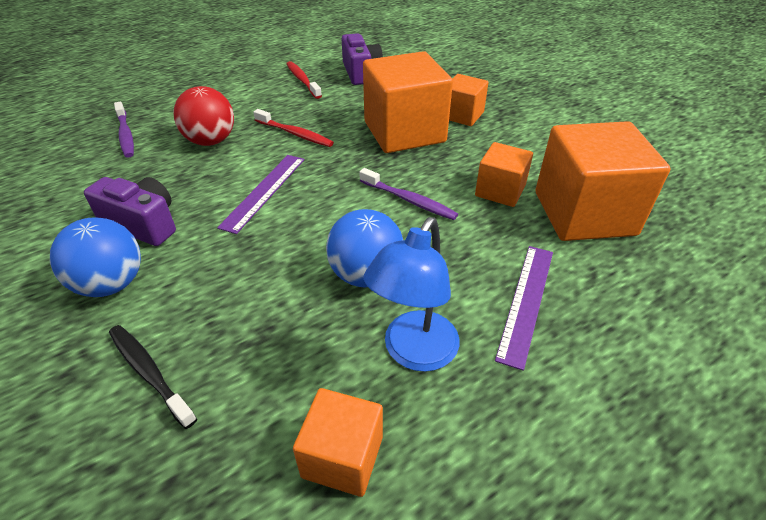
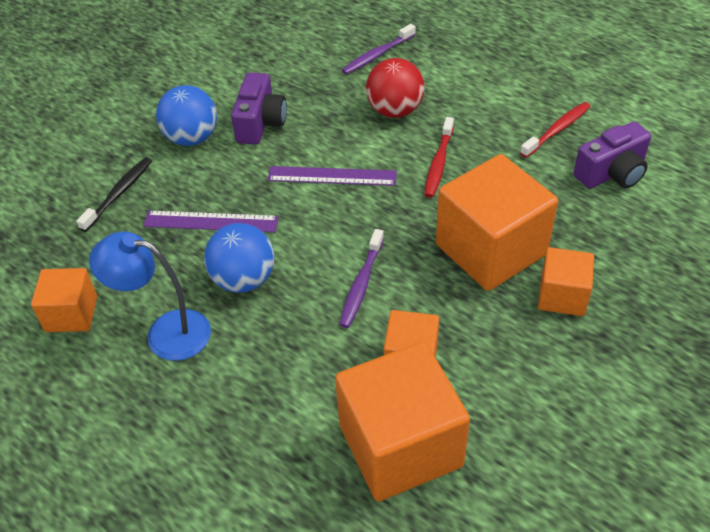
camera: 75 degrees right, 5 degrees up
purple ruler [495,246,553,371] -> purple ruler moved to [144,211,278,232]

